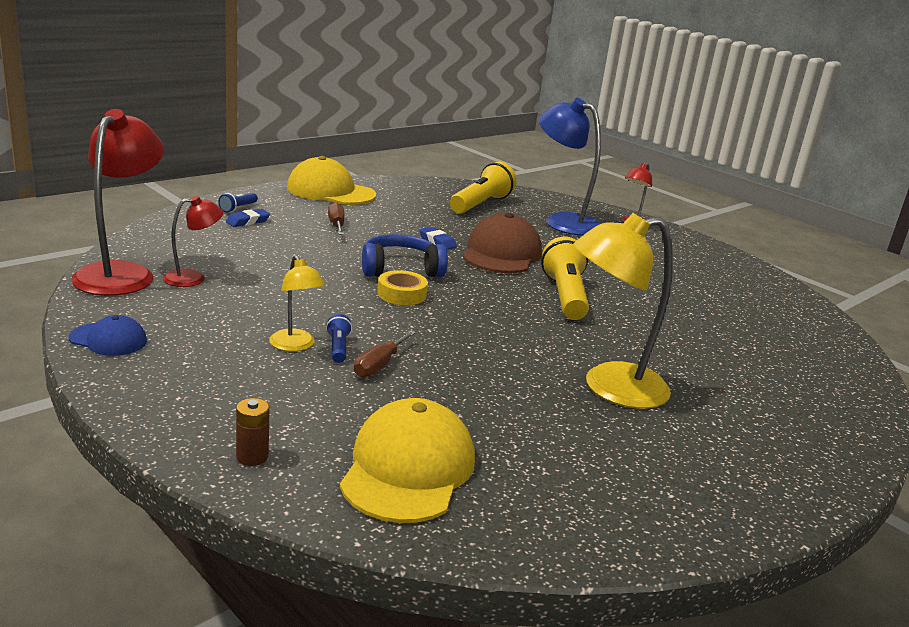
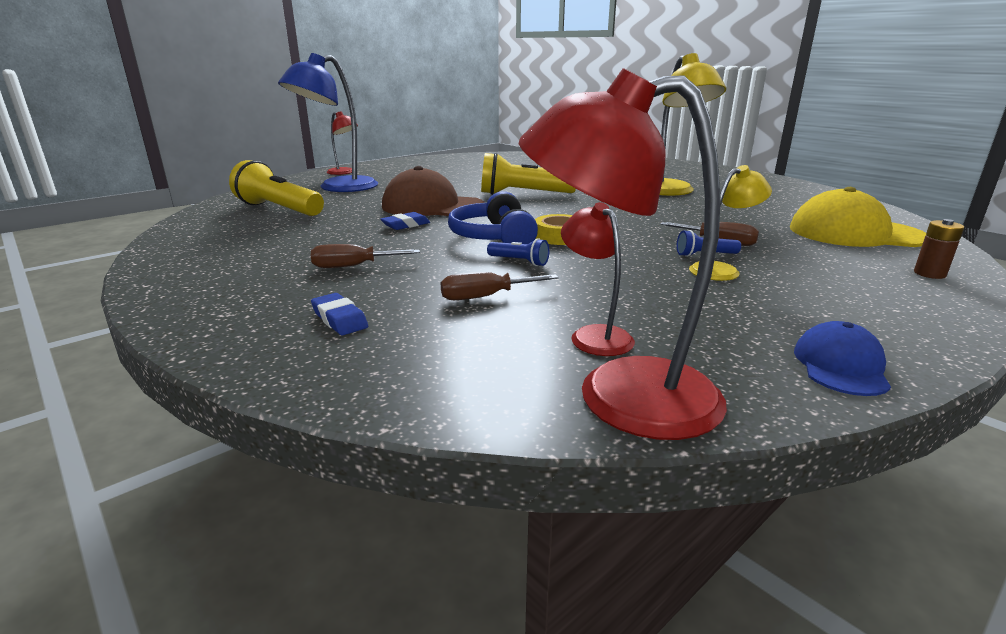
camera: 85 degrees left, 0 degrees up
blue flashlight [218,193,258,213] -> blue flashlight moved to [487,238,549,266]
yellow cap [287,156,376,205] -> none
none -> brown screwdriver [441,272,559,300]

